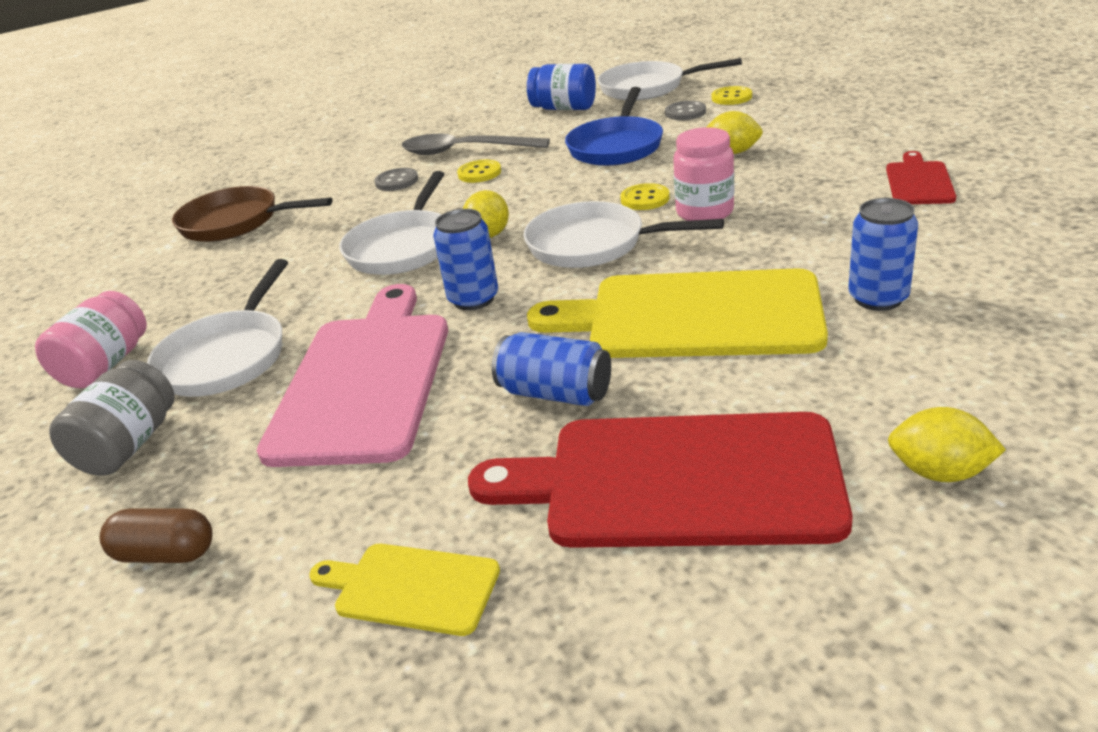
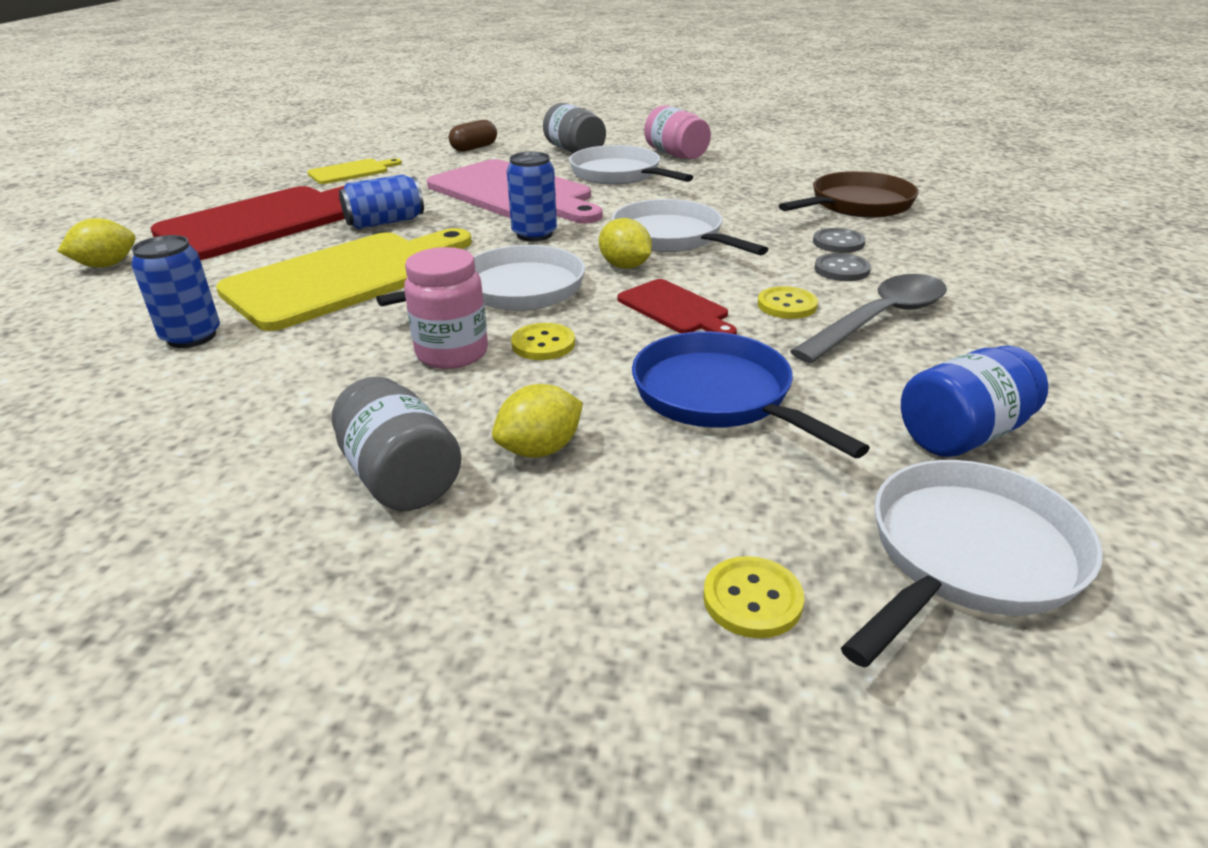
camera: 125 degrees right, 0 degrees up
grey button [665,101,706,120] -> grey button moved to [813,228,866,253]
red cutting board [886,151,956,204] -> red cutting board moved to [617,279,737,334]
none -> grey jar [332,377,461,511]

